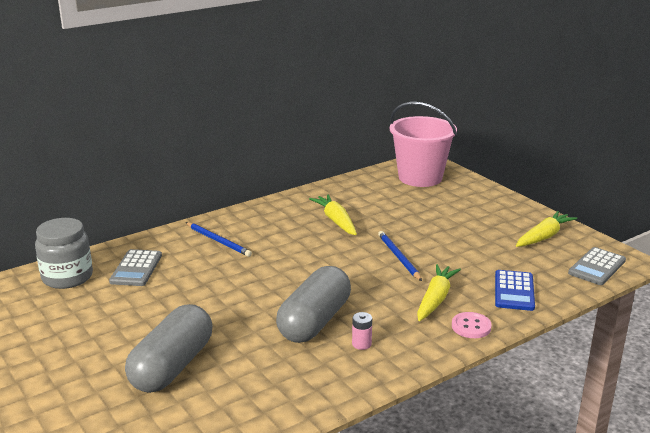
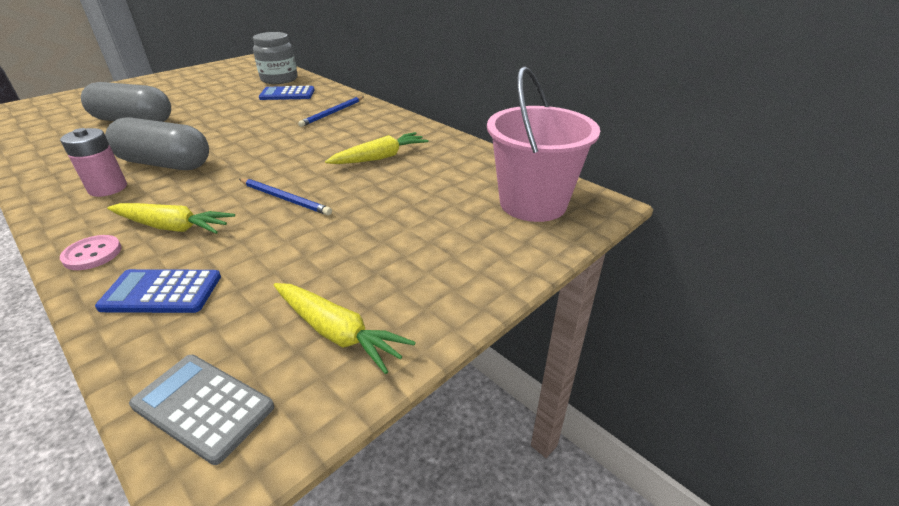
camera: 80 degrees right, 10 degrees up
grey calculator [109,249,162,286] -> blue calculator [259,86,315,100]
pink battery [352,312,372,350] -> pink battery [60,128,127,197], size x1.73
blue pencil [378,231,422,281] -> blue pencil turned 60 degrees clockwise [239,179,332,216]

